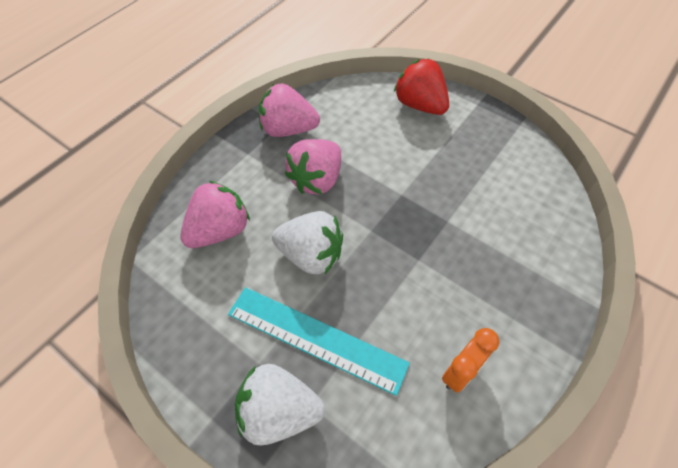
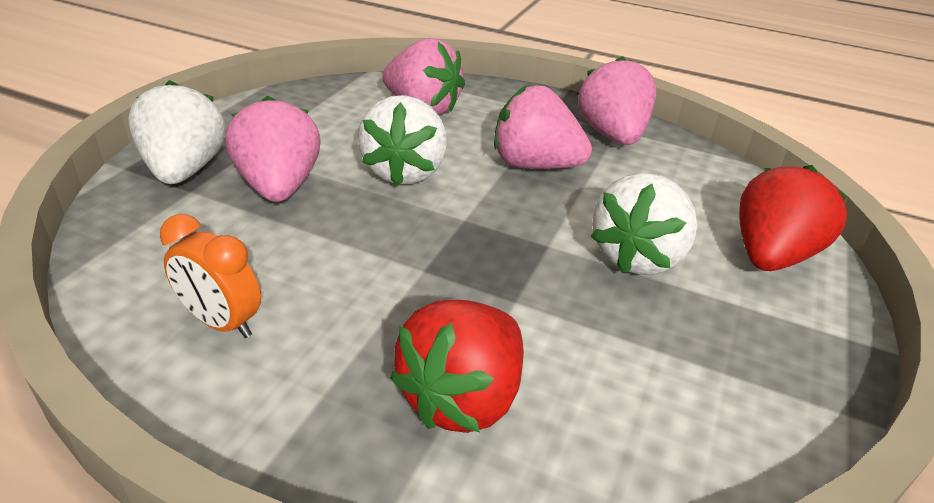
camera: 75 degrees right, 20 degrees down
turquoise ruler [228,287,410,396] -> pink strawberry [226,96,321,202]
none -> red strawberry [390,300,524,433]
none -> white strawberry [590,173,698,275]

